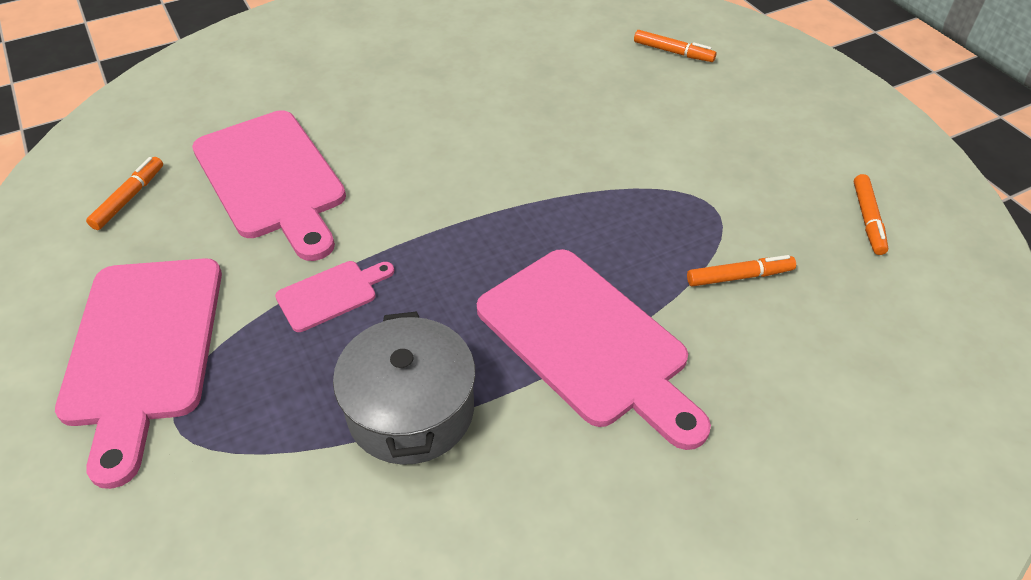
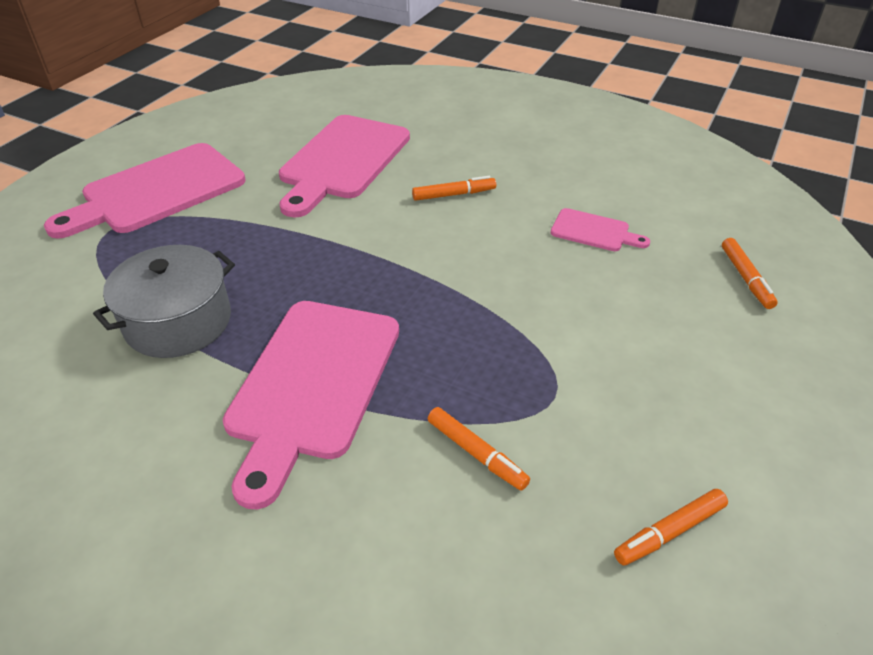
camera: 55 degrees right, 5 degrees down
orange marker [86,157,163,230] -> orange marker moved to [412,176,496,201]
pink cutting board [275,261,394,332] -> pink cutting board moved to [551,208,650,251]

